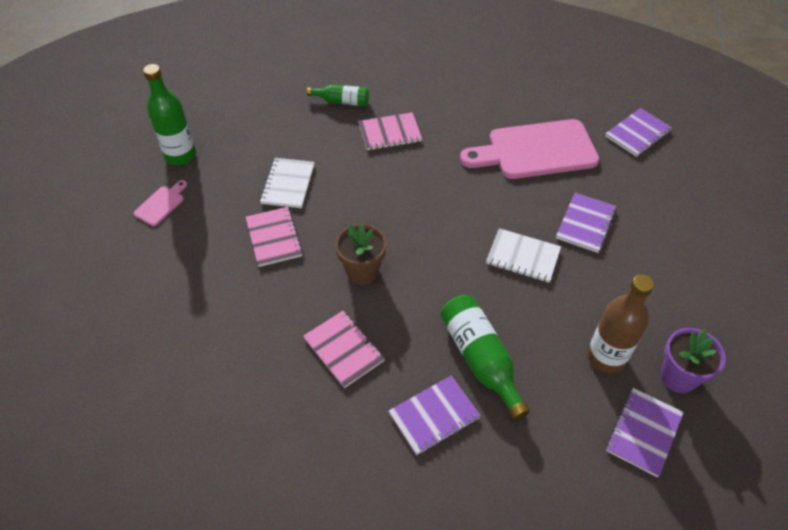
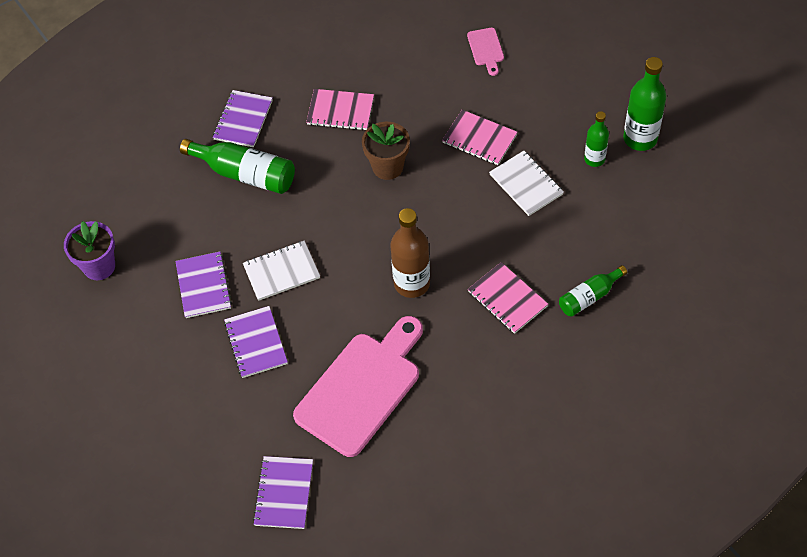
camera: 140 degrees right, 5 degrees up
pink cutting board [134,180,187,226] -> pink cutting board moved to [467,28,504,76]
pink notebook [358,112,422,150] -> pink notebook turned 75 degrees counterclockwise [468,262,548,334]
brown bottle [587,274,654,373] -> brown bottle moved to [390,208,430,298]
purple notebook [606,388,684,477] -> purple notebook moved to [175,252,232,318]
none -> green bottle [584,111,609,167]

